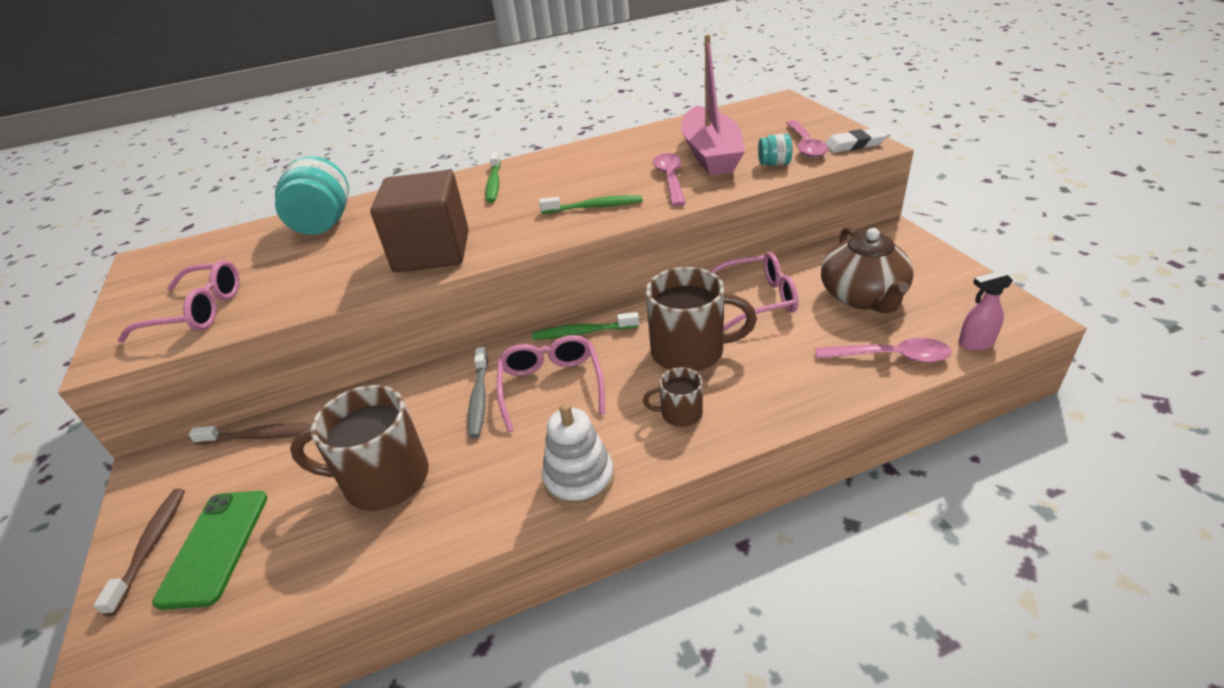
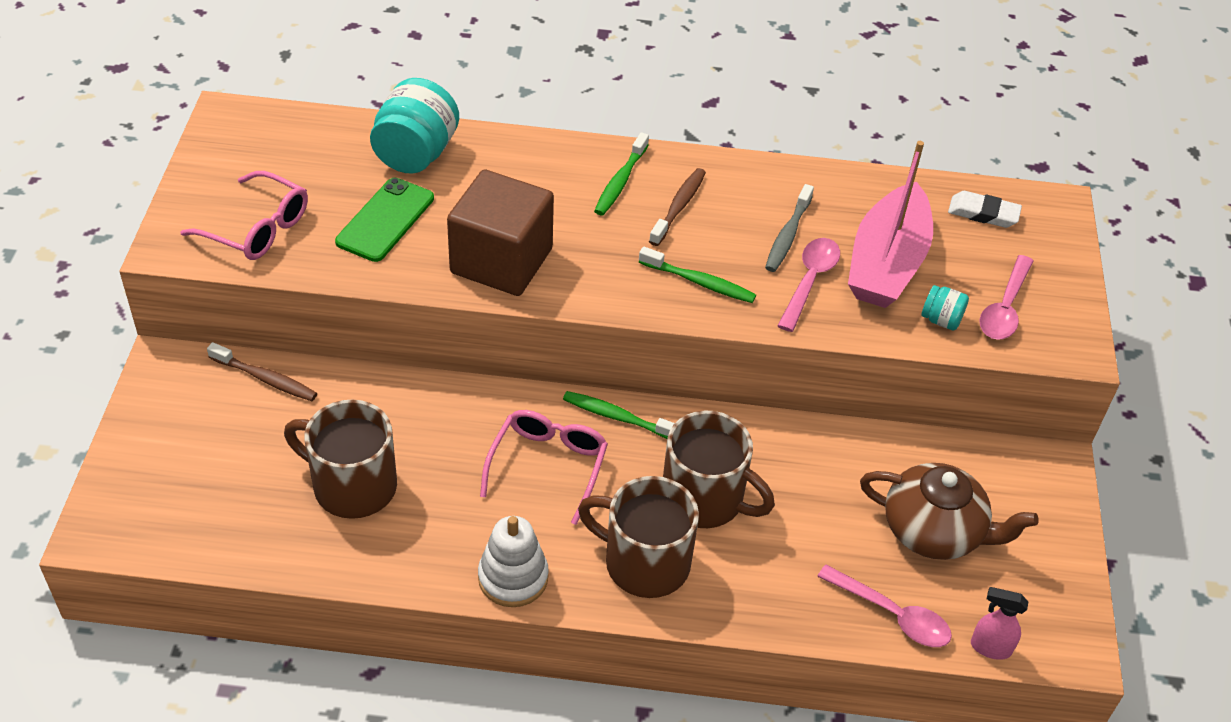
camera: 20 degrees right, 10 degrees up
brown toothbrush [93,489,185,616] -> brown toothbrush moved to [649,168,706,246]
green phone [152,491,267,610] -> green phone moved to [335,178,434,262]
grey toothbrush [468,347,488,438] -> grey toothbrush moved to [765,184,814,272]
brown mug [643,367,703,427] -> brown mug [578,476,699,598], size x1.96
pink glasses [710,252,798,331] -> none
brown teapot [821,226,914,314] -> brown teapot turned 90 degrees counterclockwise [860,463,1039,560]
white eraser [825,128,887,153] -> white eraser moved to [948,191,1022,228]

